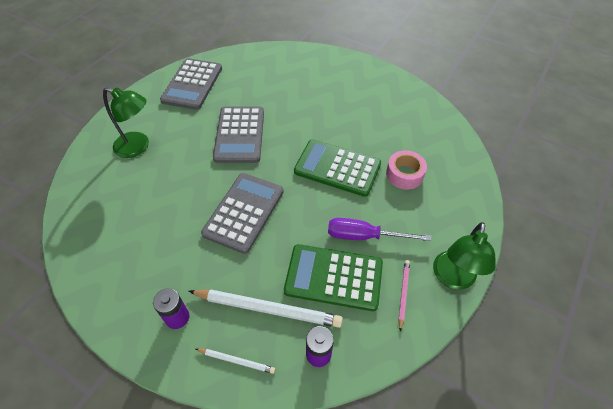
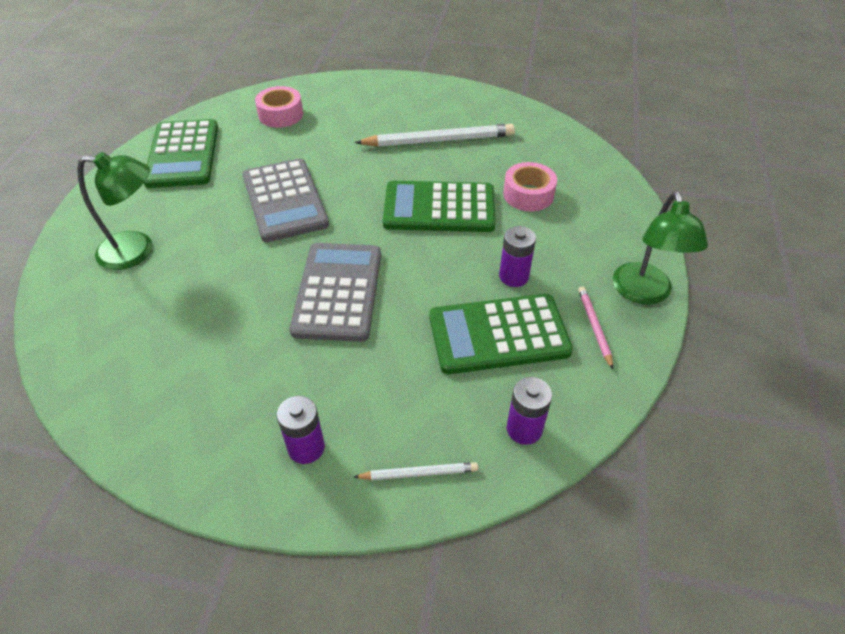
camera: 20 degrees left, 5 degrees down
grey calculator [160,58,222,110] -> green calculator [144,119,218,188]
white pencil [189,289,343,328] -> white pencil moved to [355,124,515,147]
purple screwdriver [328,218,431,241] -> purple battery [499,226,536,287]
none -> pink tape [255,86,303,128]

